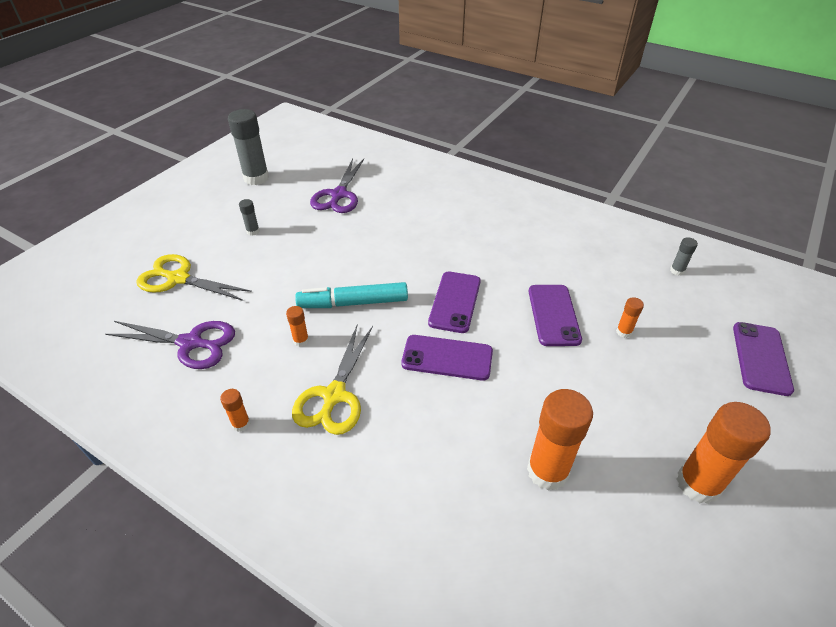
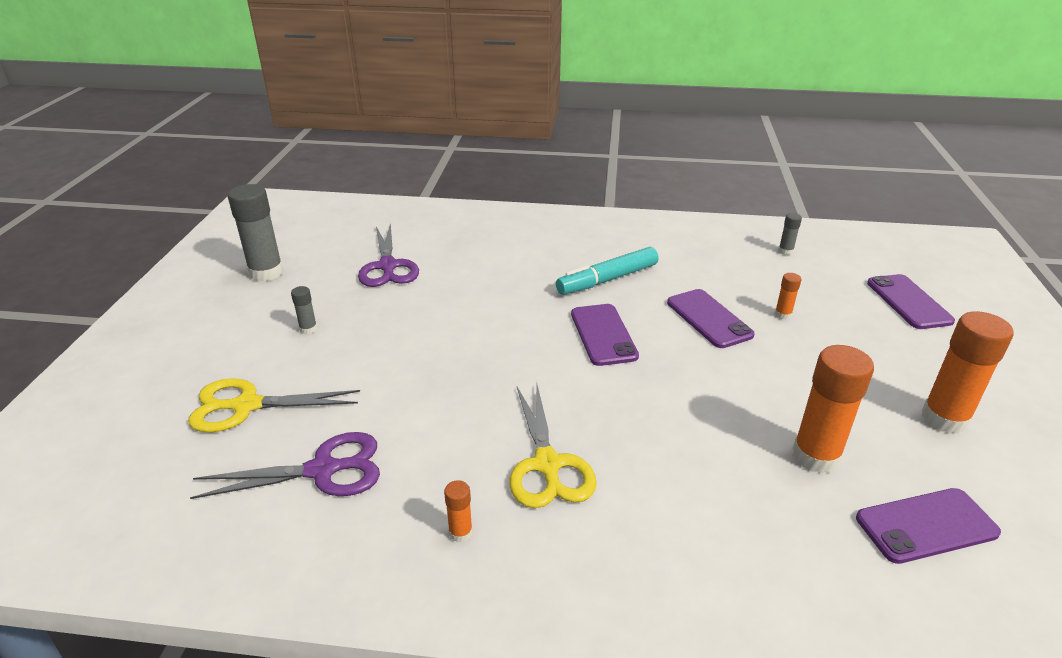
camera: 25 degrees left, 10 degrees down
orange glue stick [286,306,309,347] -> none
turquoise marker [295,282,408,308] -> turquoise marker moved to [556,247,658,295]
purple phone [401,335,493,381] -> purple phone moved to [856,488,1001,564]

